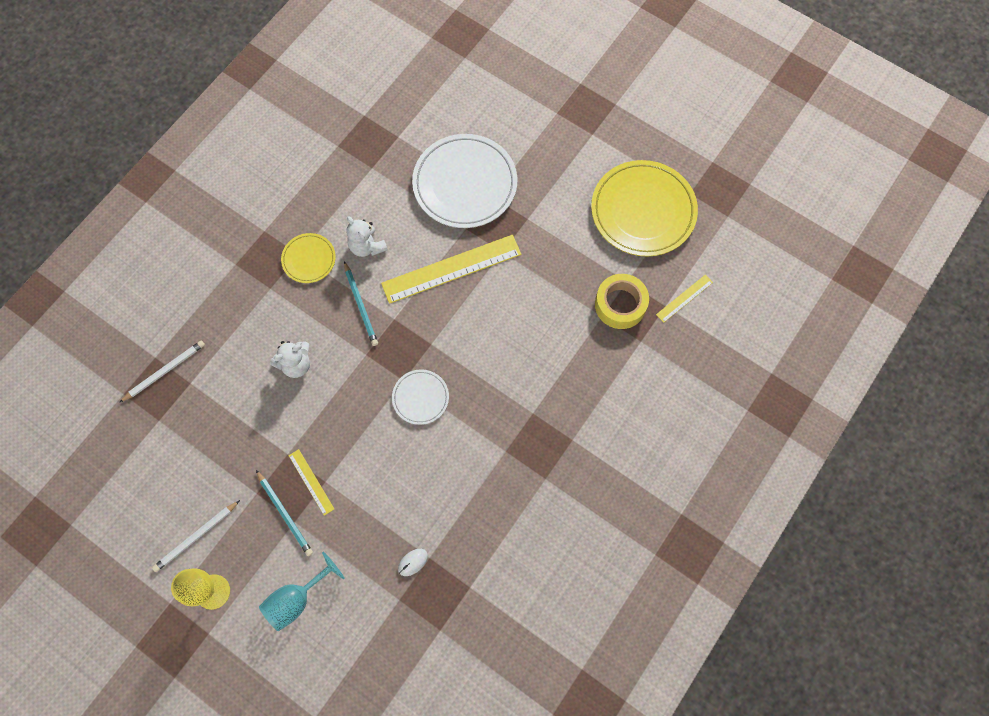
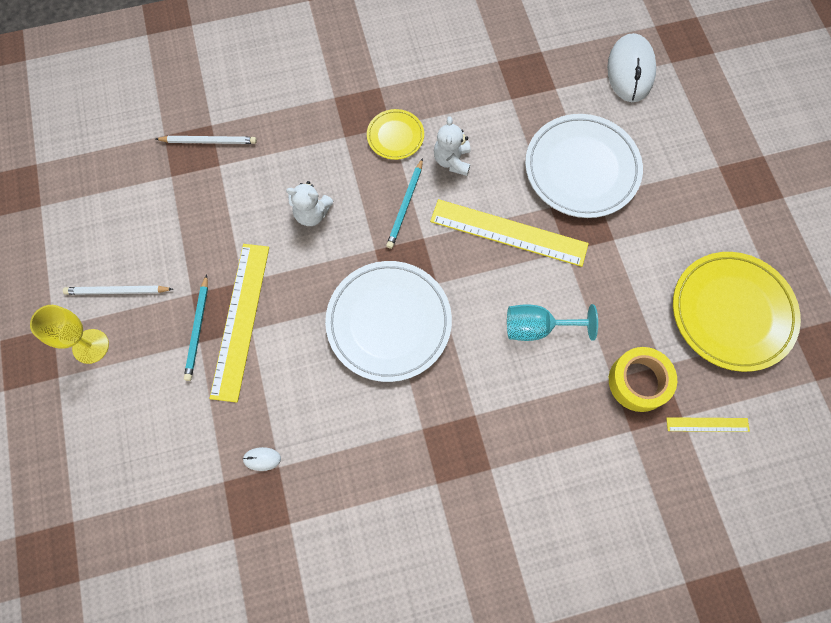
camera: 40 degrees right, 0 degrees up
turquoise goblet [259,552,345,631] -> turquoise goblet moved to [507,304,598,341]
yellow ruler [289,449,334,516] -> yellow ruler [210,244,269,403], size x2.11
white plate [392,369,449,425] -> white plate [325,261,452,382], size x1.98
none -> white mouse [607,33,656,102]

